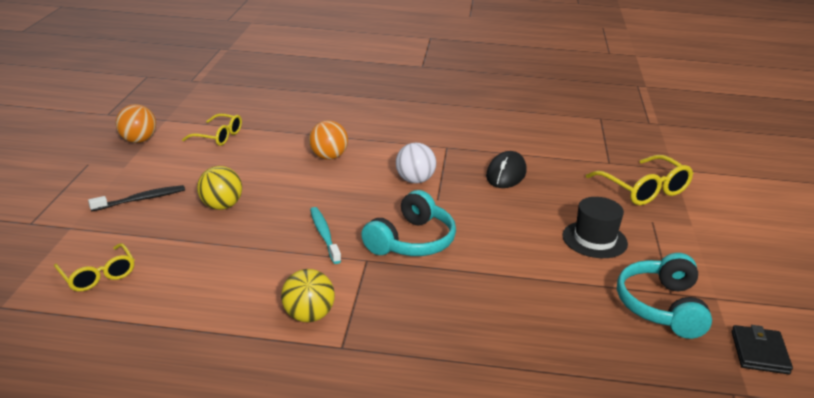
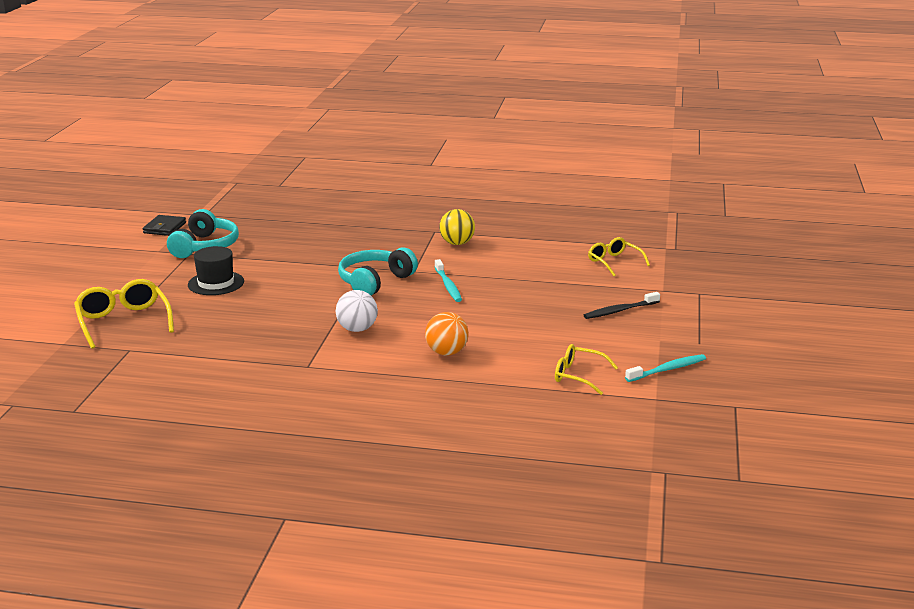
camera: 175 degrees left, 5 degrees down
orange ball [116,104,156,143] -> turquoise toothbrush [625,354,706,382]
yellow ball [197,166,242,210] -> none
black mouse [486,151,526,188] -> none

